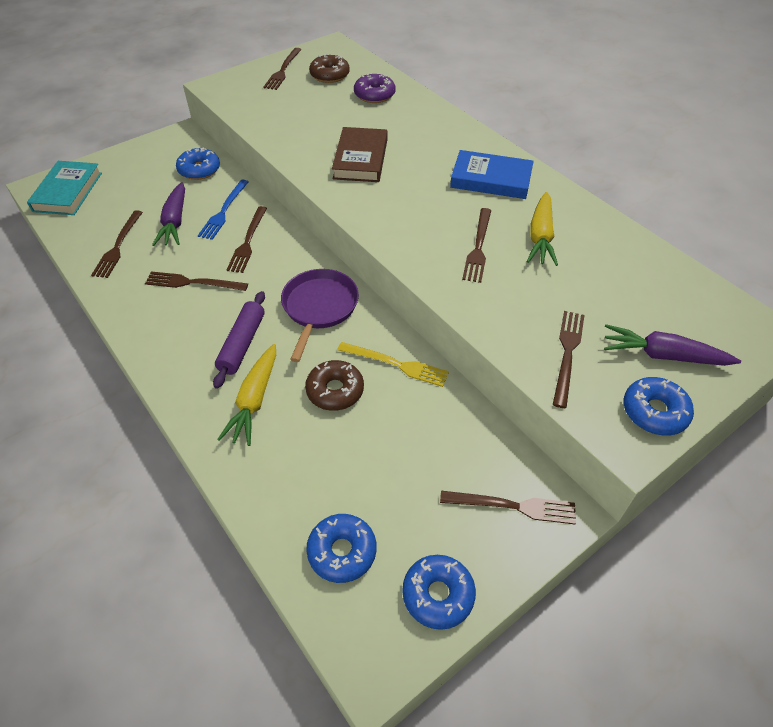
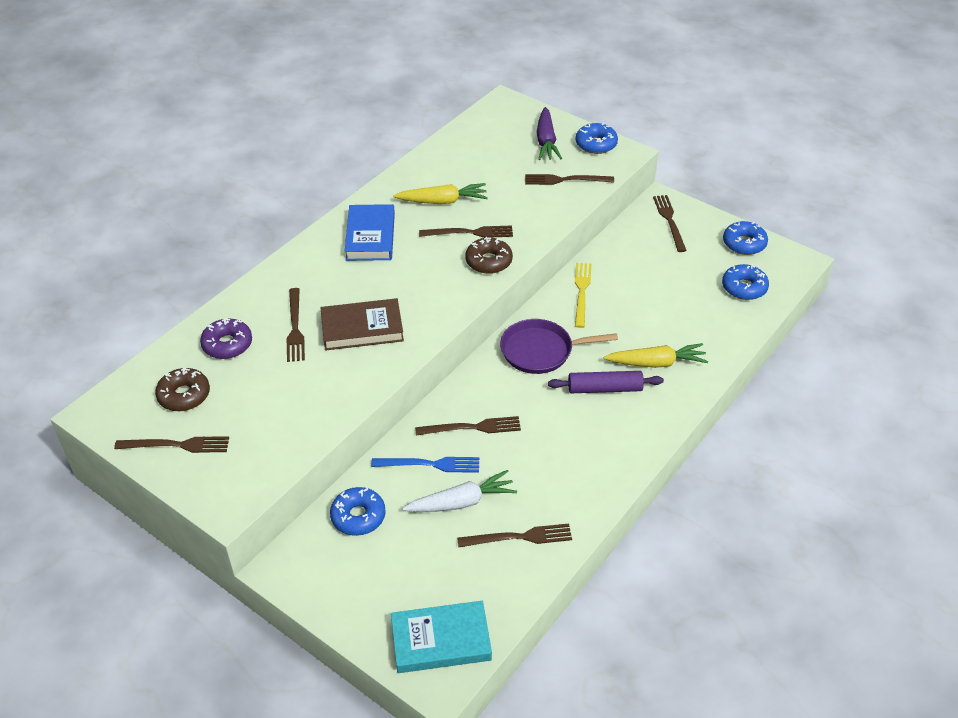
camera: 105 degrees left, 5 degrees down
brown fork [145,272,248,291] -> brown fork moved to [287,288,305,362]
purple carrot [152,182,185,246] -> white carrot [402,470,517,512]
brown donut [305,360,364,411] -> brown donut moved to [465,237,513,274]

